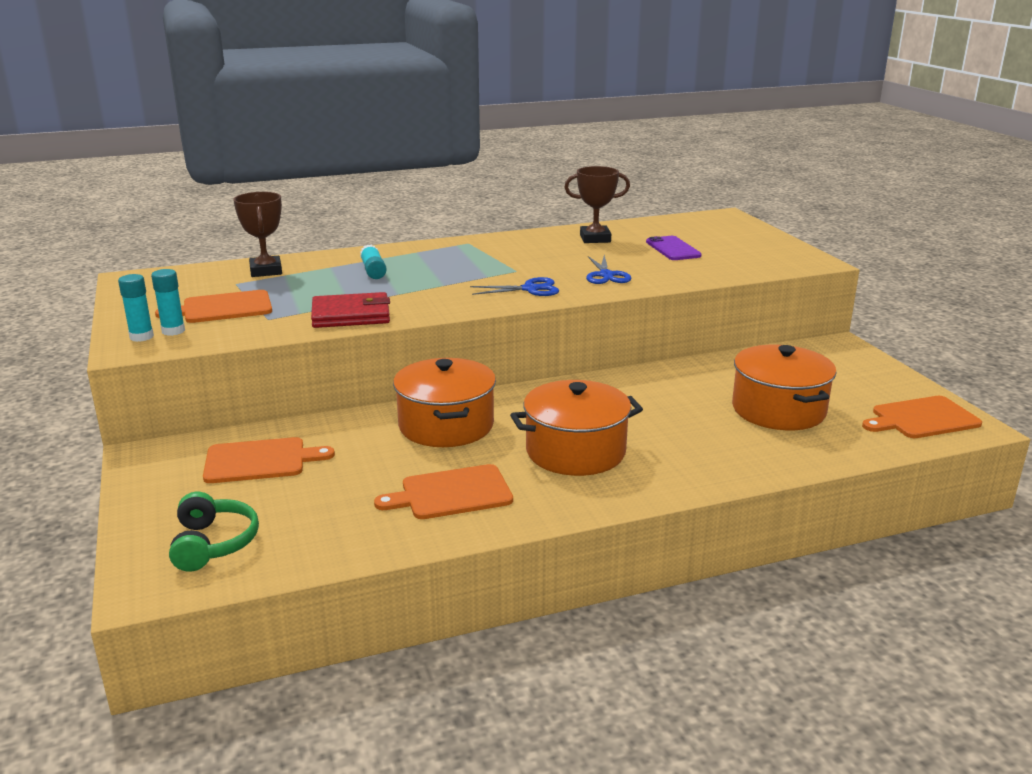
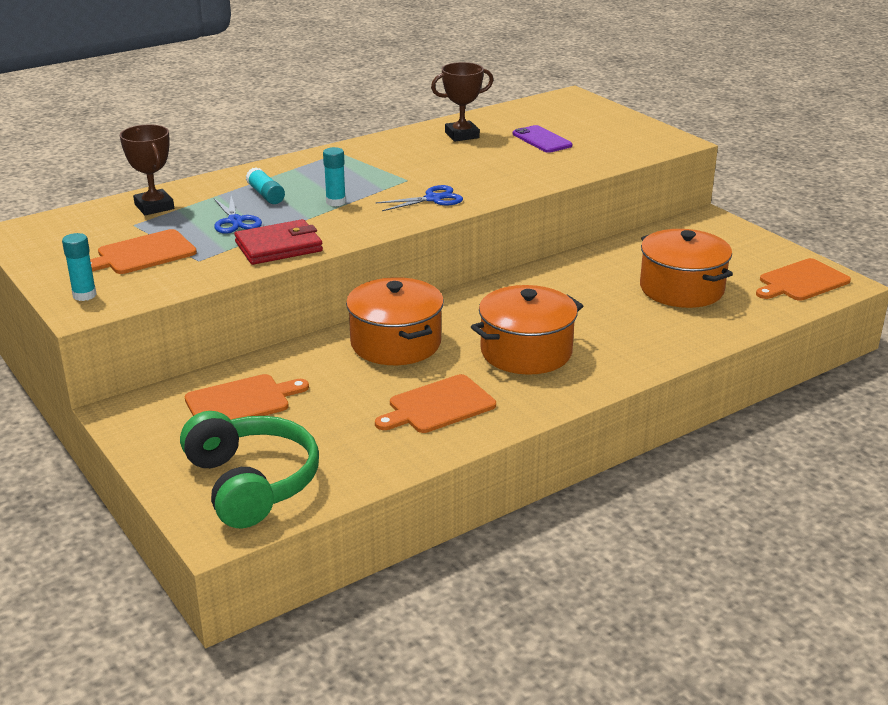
camera: 15 degrees left, 5 degrees up
turquoise glue stick [151,269,185,336] -> turquoise glue stick moved to [323,147,346,206]
green headphones [169,492,259,572] -> green headphones [180,411,319,528], size x1.61
blue scissors [586,255,631,284] -> blue scissors moved to [214,196,262,234]

